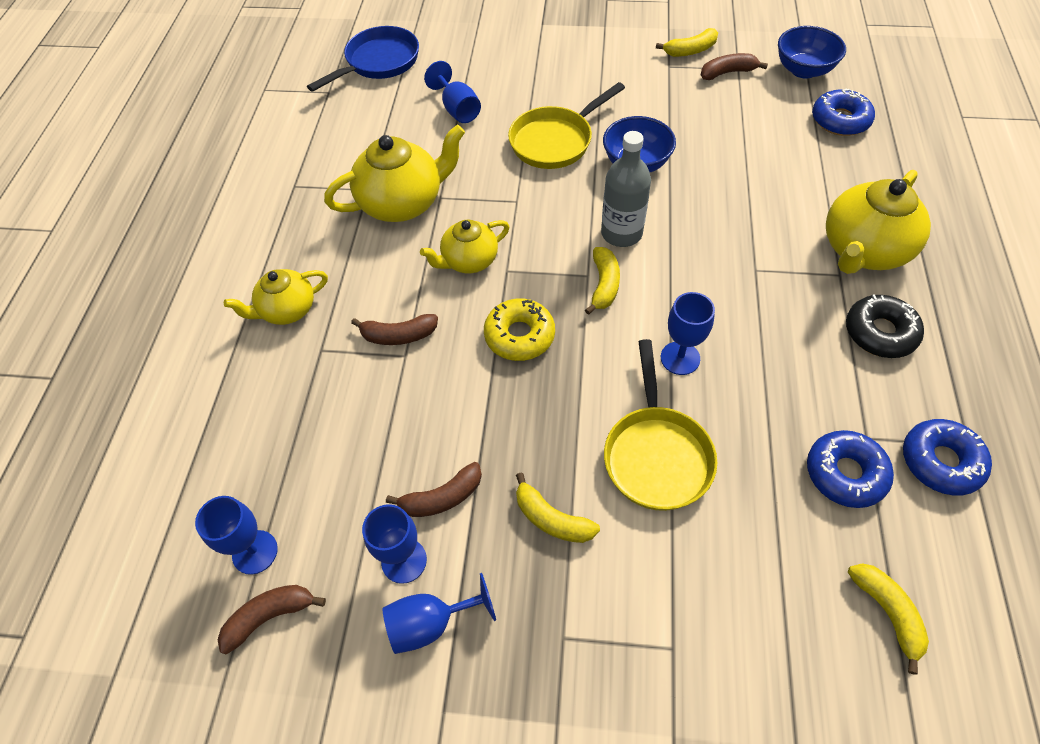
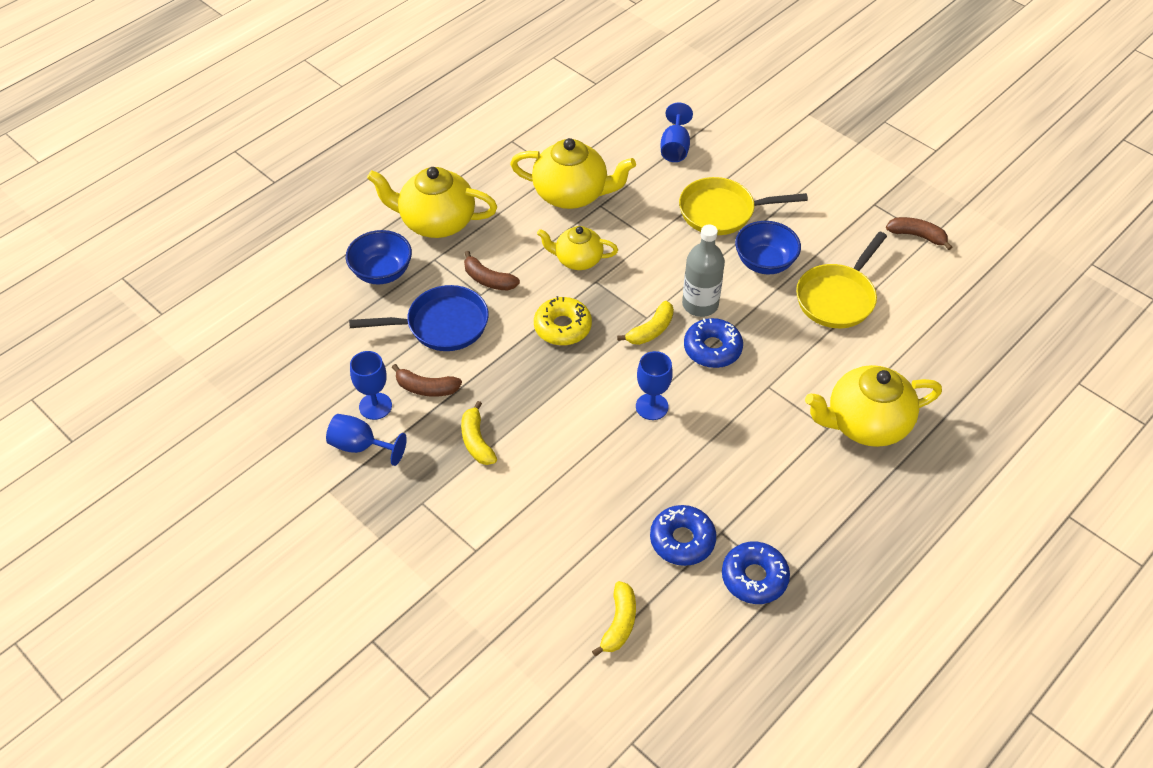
camera: 35 degrees right, 5 degrees down
blue goblet [195,496,278,575] -> none
brown banana [218,585,326,654] -> none
yellow teapot [224,269,328,325] -> yellow teapot [367,167,497,238], size x1.62
blue pan [307,26,419,92] -> blue pan moved to [349,285,489,351]
yellow pan [604,339,717,511] -> yellow pan moved to [796,231,887,328]
yellow banana [656,28,718,57] -> none
blue bowl [778,26,846,79] -> blue bowl moved to [346,230,412,285]
blue donut [812,89,875,136] -> blue donut moved to [684,318,743,368]
black donut [846,294,924,358] -> none

